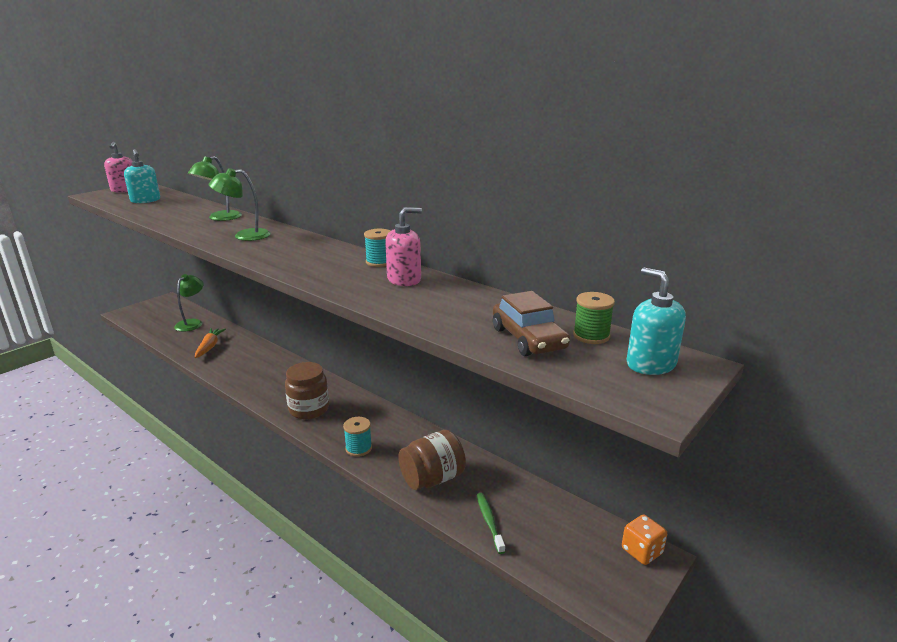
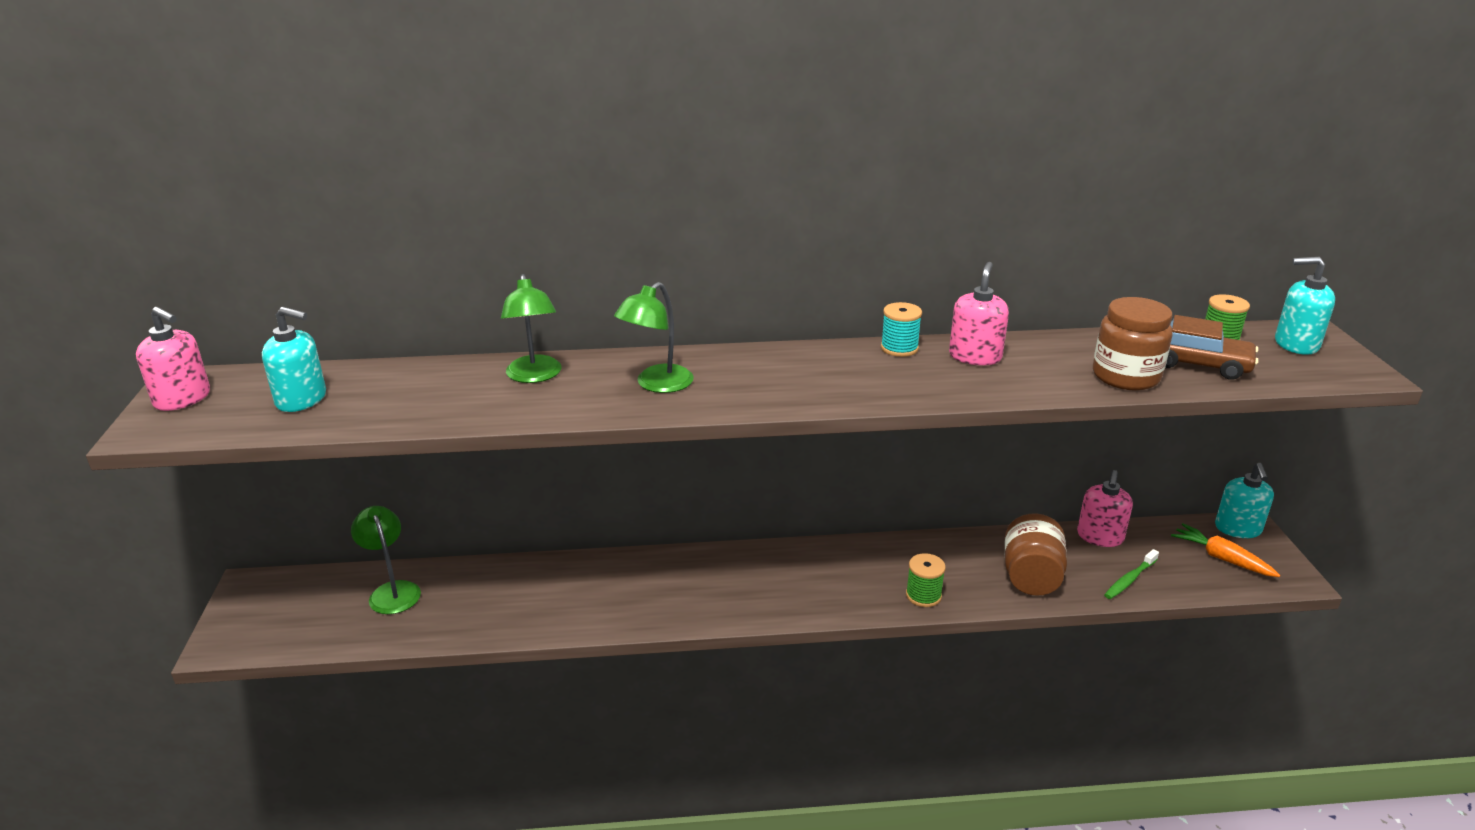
camera: 45 degrees left, 5 degrees up
orange carrot [195,328,226,358] -> orange carrot moved to [1171,523,1280,577]
brown jar [285,362,329,419] -> brown jar moved to [1093,297,1173,391]
turquoise spool [343,417,372,457] -> green spool [906,553,946,607]
green toothbrush [477,493,505,554] -> green toothbrush turned 75 degrees counterclockwise [1104,549,1159,599]
orange dice [622,515,667,565] -> turquoise soap dispenser [1215,463,1274,538]
none -> pink soap dispenser [1077,470,1133,547]

